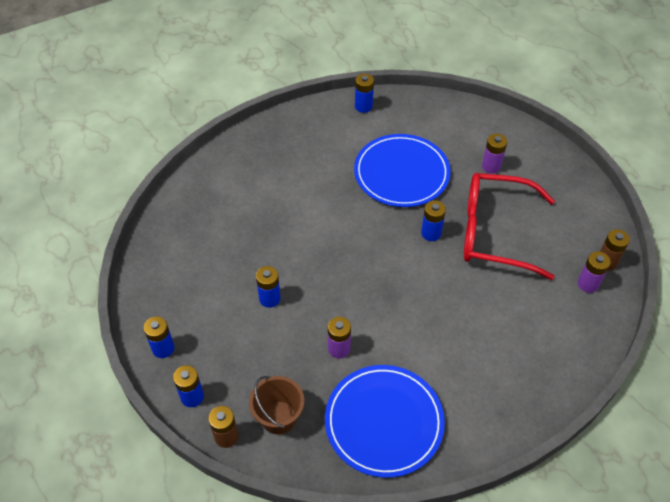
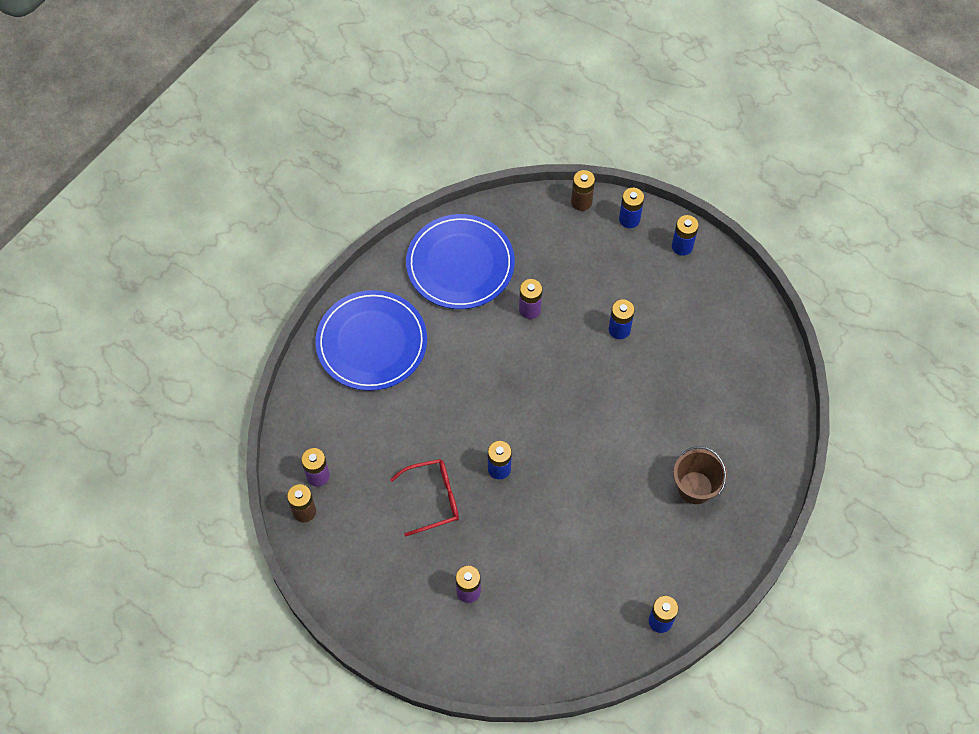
camera: 155 degrees right, 10 degrees up
brown bucket [249,376,304,434] -> brown bucket moved to [673,446,727,504]
blue plate [354,134,451,207] -> blue plate moved to [315,290,427,391]
red glasses [464,173,555,280] -> red glasses [390,459,459,536], size x0.55

